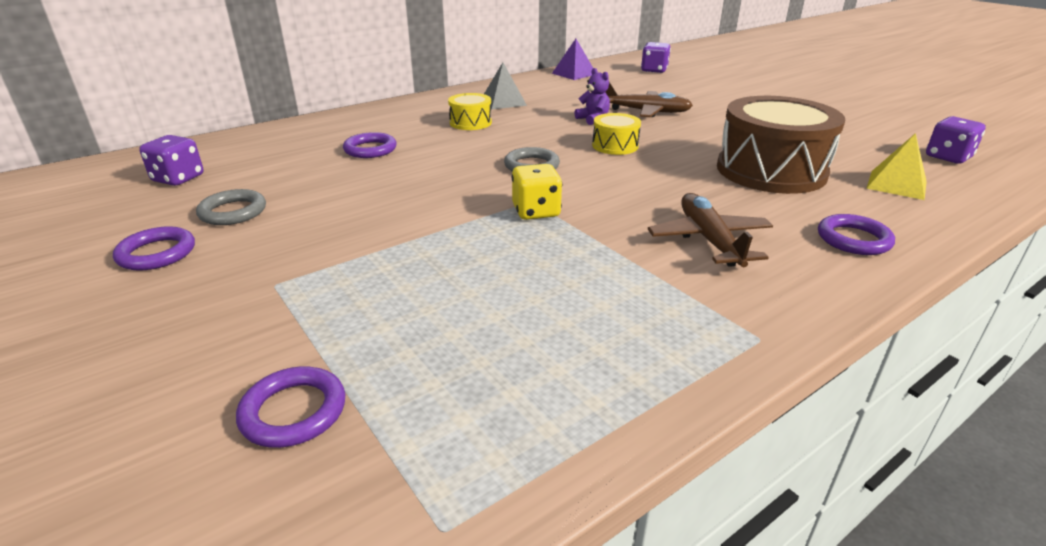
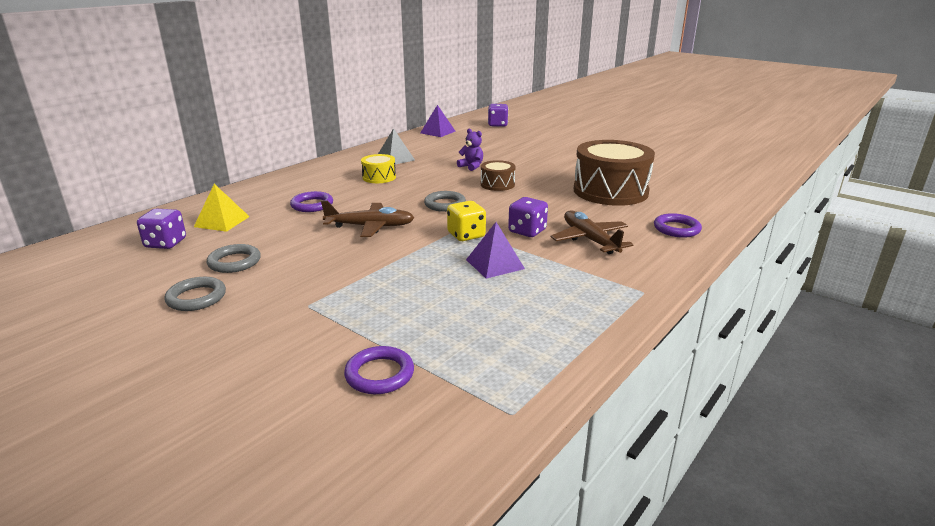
camera: 15 degrees left, 5 degrees down
purple ring [113,226,195,271] -> grey ring [164,277,226,311]
yellow drum [592,113,641,155] -> brown drum [481,160,516,191]
brown plane [605,82,693,117] -> brown plane moved to [321,200,414,237]
yellow pyramid [866,133,927,200] -> yellow pyramid moved to [194,184,250,232]
purple dice [926,116,986,164] -> purple dice moved to [508,197,548,237]
none -> purple pyramid [466,222,525,279]

